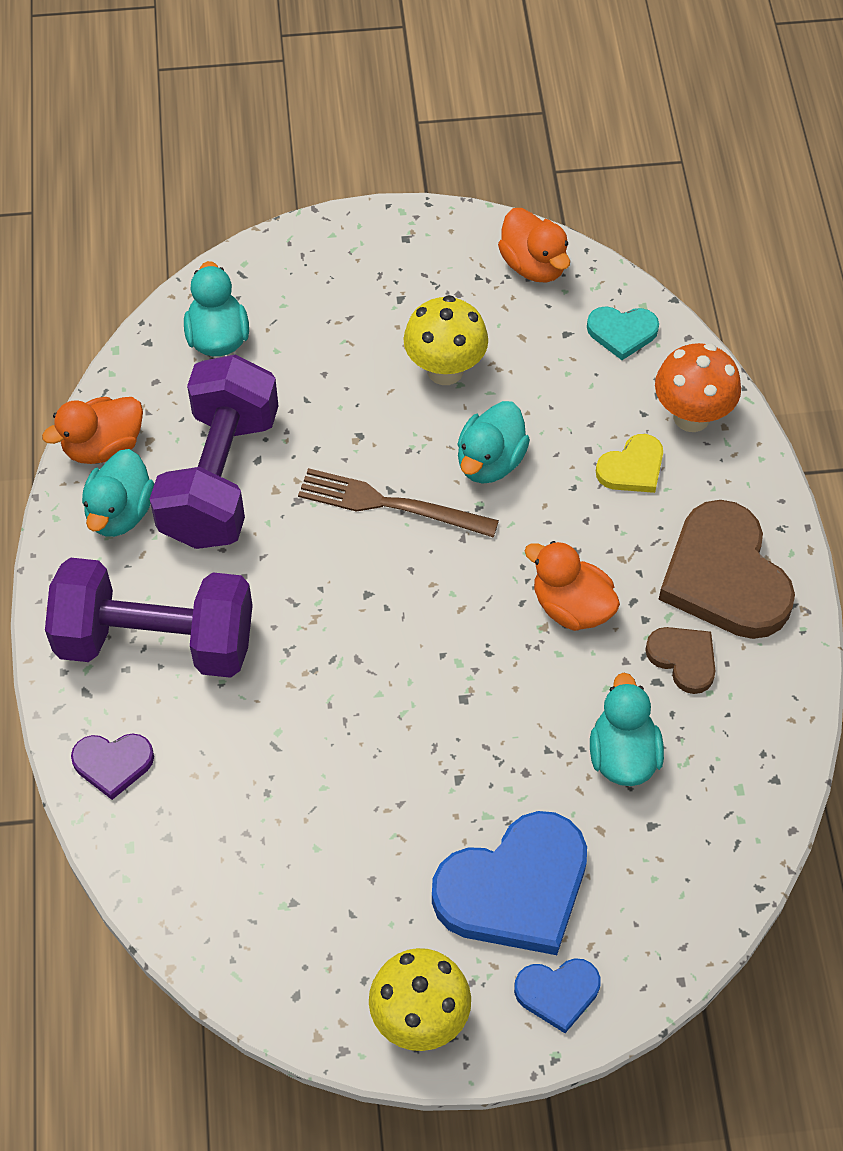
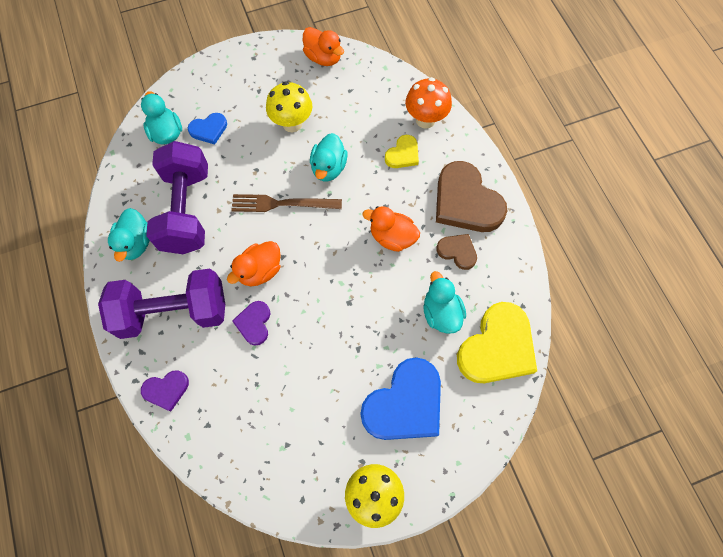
camera: 15 degrees left, 10 degrees up
orange duck [42,397,143,464] -> orange duck moved to [227,241,281,286]
blue heart [514,958,601,1033] -> blue heart moved to [188,113,227,145]
turquoise heart [587,306,659,360] -> none
none -> purple heart [232,301,270,345]
none -> yellow heart [457,302,537,383]

